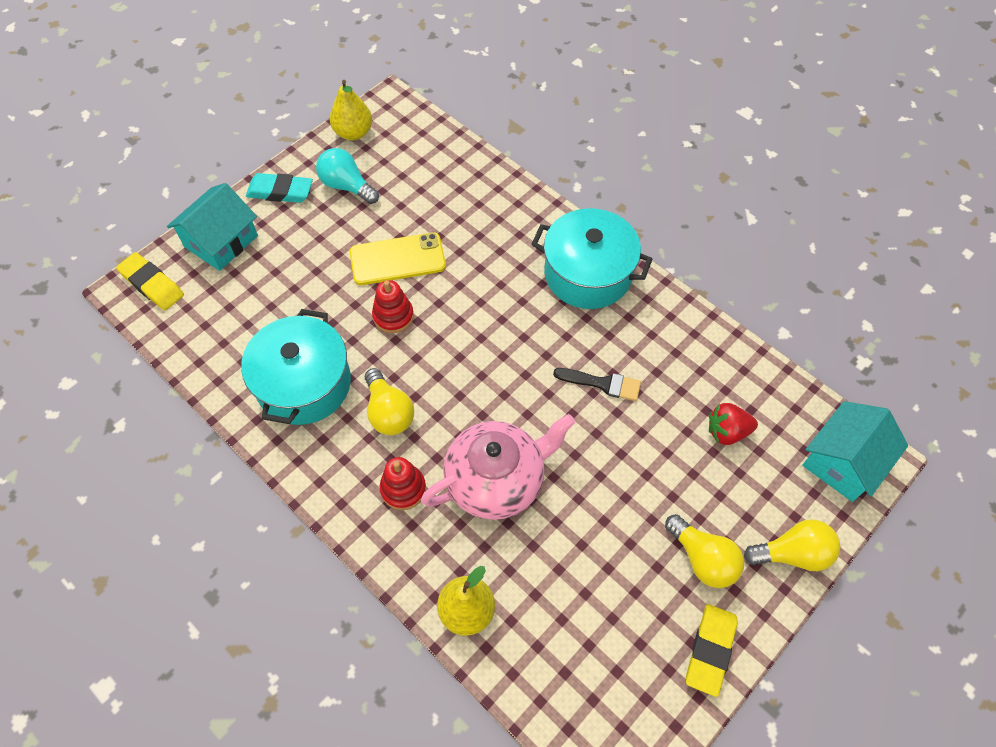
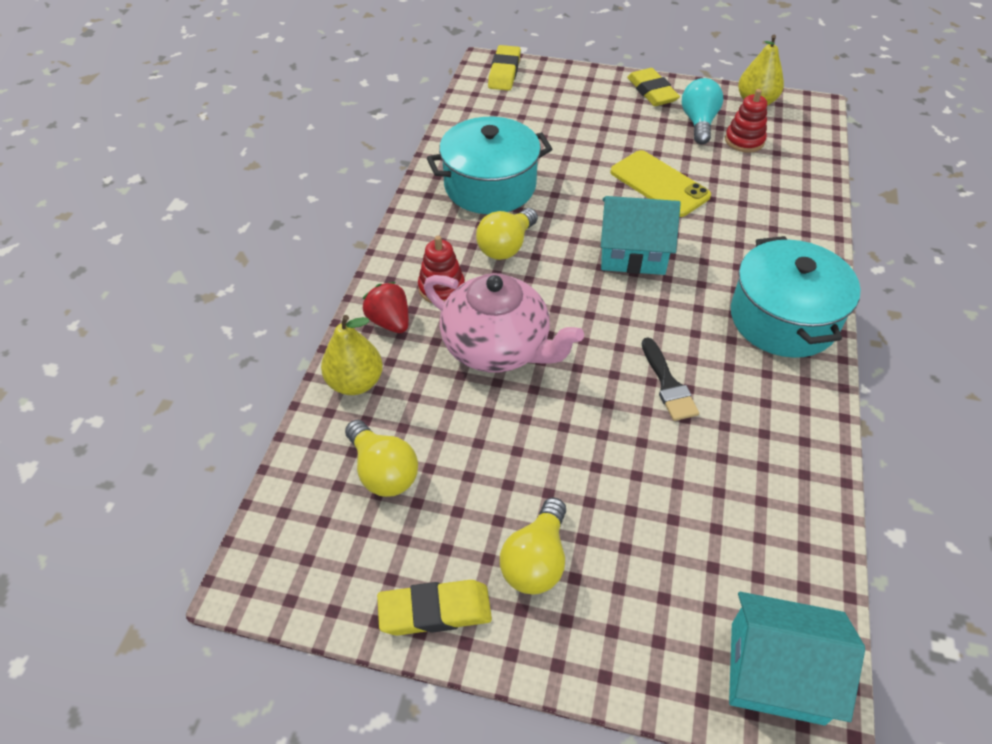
camera: 60 degrees right, 10 degrees down
turquoise house [167,183,258,271] -> turquoise house moved to [601,196,681,275]
turquoise eraser [246,173,313,203] -> yellow eraser [627,68,680,106]
red stacking toy [372,280,414,333] -> red stacking toy moved to [725,89,767,153]
red strawberry [709,403,758,445] -> red strawberry moved to [363,282,409,333]
yellow light bulb [744,519,840,571] -> yellow light bulb moved to [345,420,418,497]

